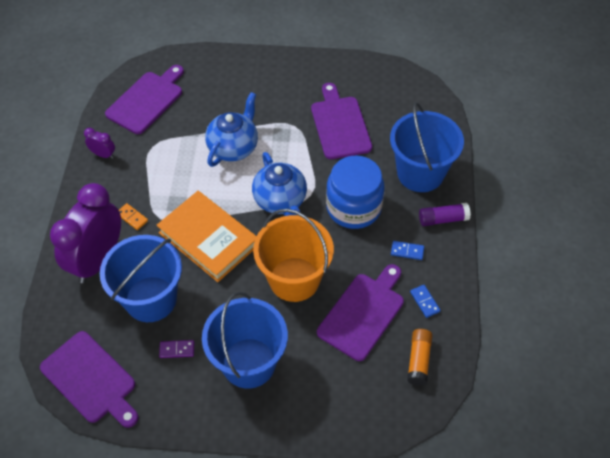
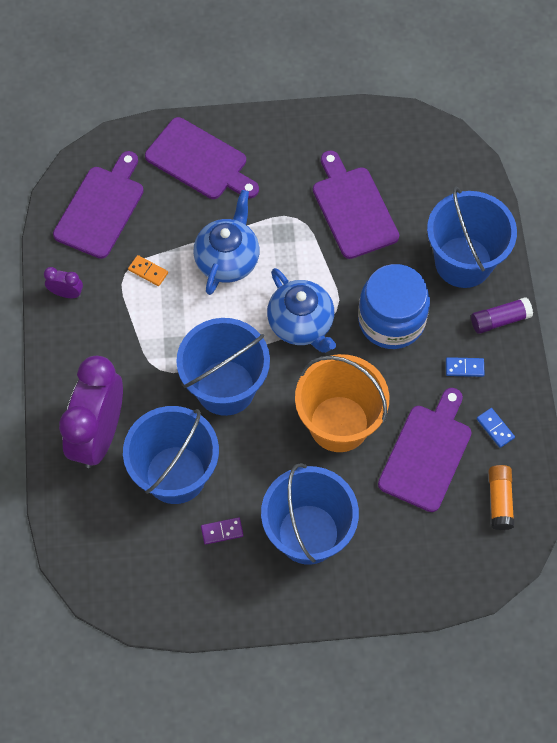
camera: 10 degrees left, 10 degrees up
purple cutting board [40,331,139,428] -> purple cutting board moved to [145,117,259,199]
orange domino [119,203,148,230] -> orange domino moved to [128,255,168,286]
orange book [156,191,256,282] -> blue bucket [176,318,270,416]

